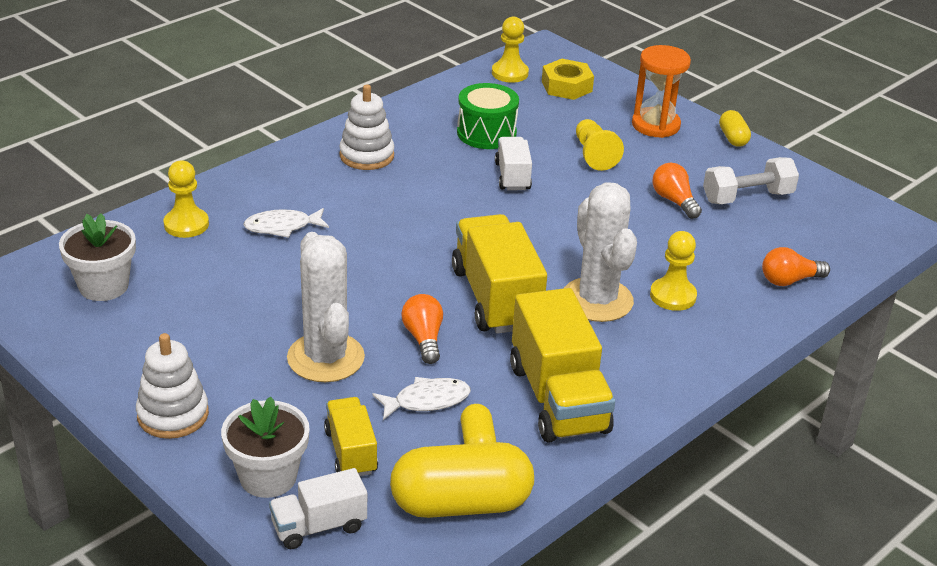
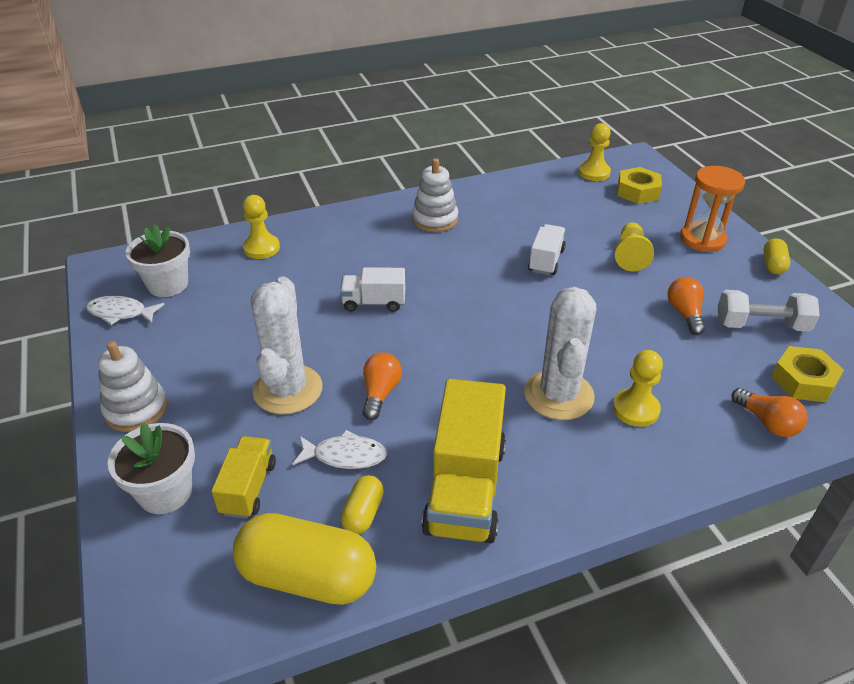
camera: 25 degrees right, 5 degrees up
white fish [243,208,329,238] -> white fish moved to [86,296,165,325]
white truck [269,468,367,549] -> white truck moved to [340,267,405,312]
yellow truck [452,214,547,334] -> none
green drum [457,83,519,149] -> none
orange light bulb [762,247,830,286] -> orange light bulb turned 135 degrees counterclockwise [731,388,808,437]
none -> yellow nut [771,346,844,402]

